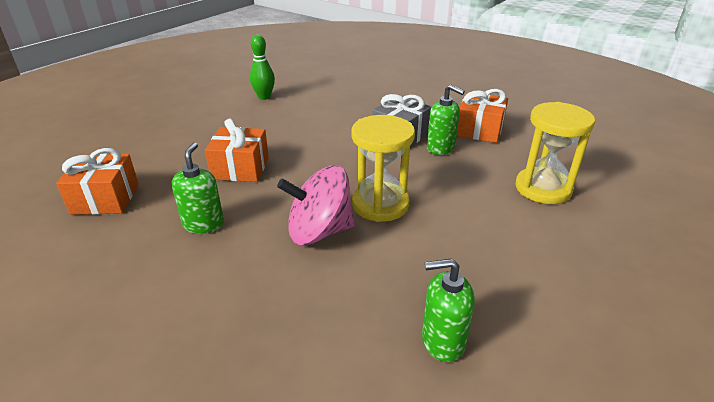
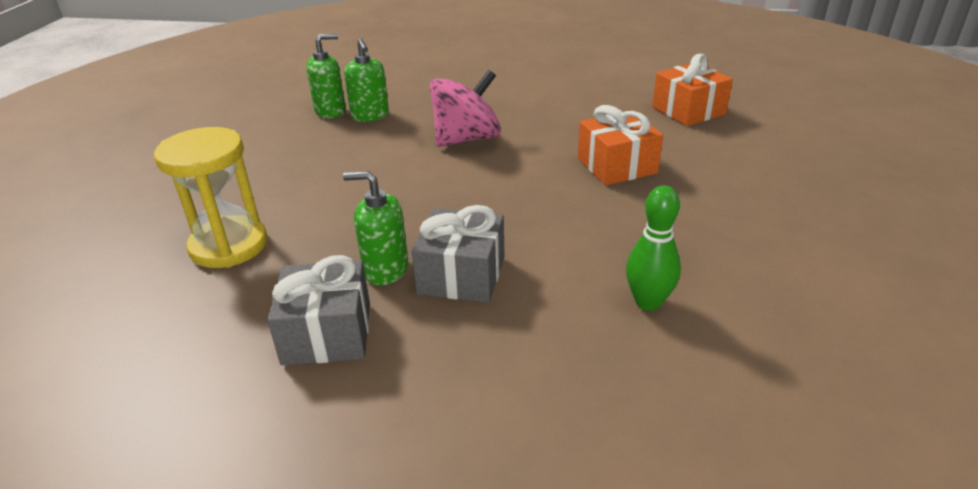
camera: 155 degrees right, 0 degrees up
green soap dispenser [172,142,224,234] -> green soap dispenser moved to [344,39,389,122]
green bowling pin [250,35,275,100] -> green bowling pin moved to [626,185,681,311]
yellow hourglass [351,115,415,222] -> none
orange gift [457,89,508,143] -> grey gift [267,255,370,365]

